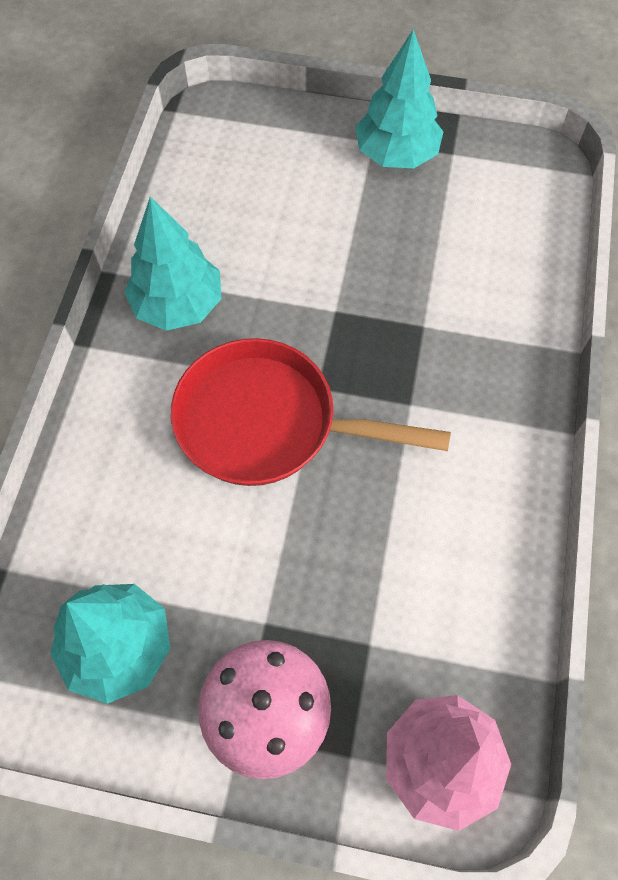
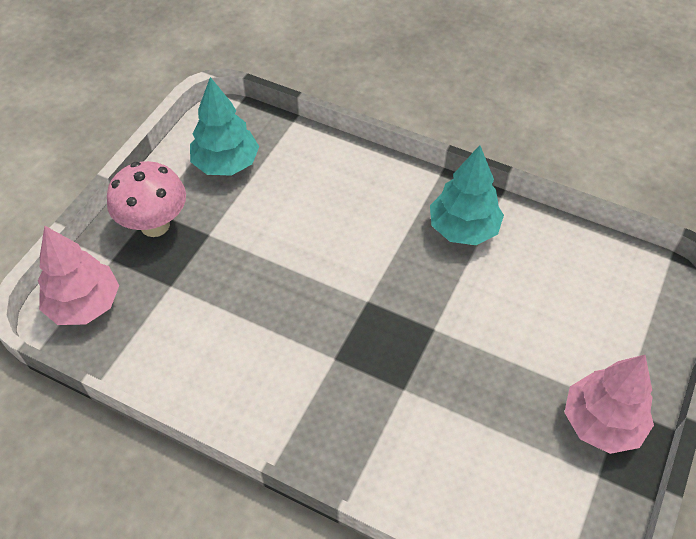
camera: 105 degrees right, 10 degrees down
red pan [171,338,451,486] -> none
turquoise tree [355,29,444,168] -> pink tree [564,355,654,454]

